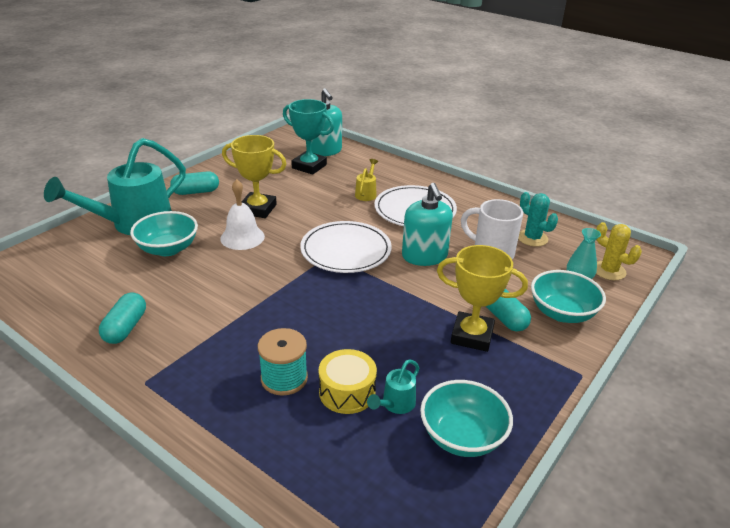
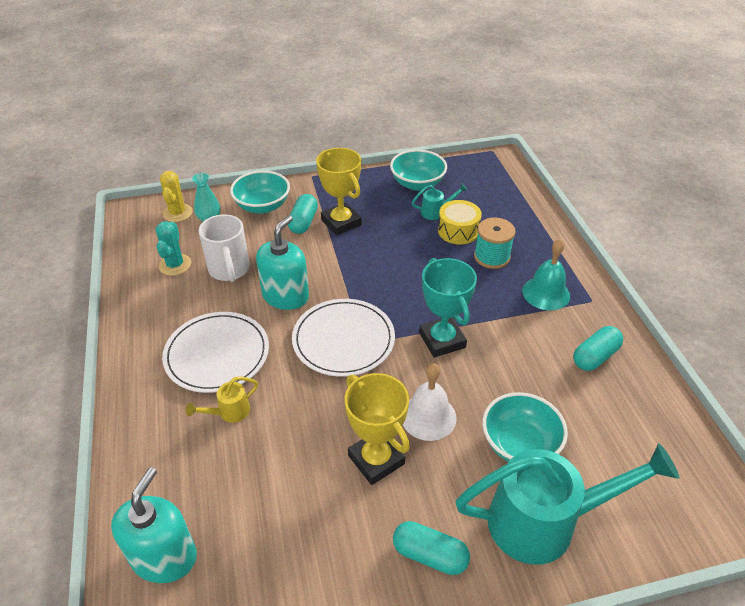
camera: 140 degrees left, 10 degrees up
turquoise trophy [283,99,334,175] -> turquoise trophy moved to [419,258,477,357]
none -> turquoise bell [522,239,570,310]

